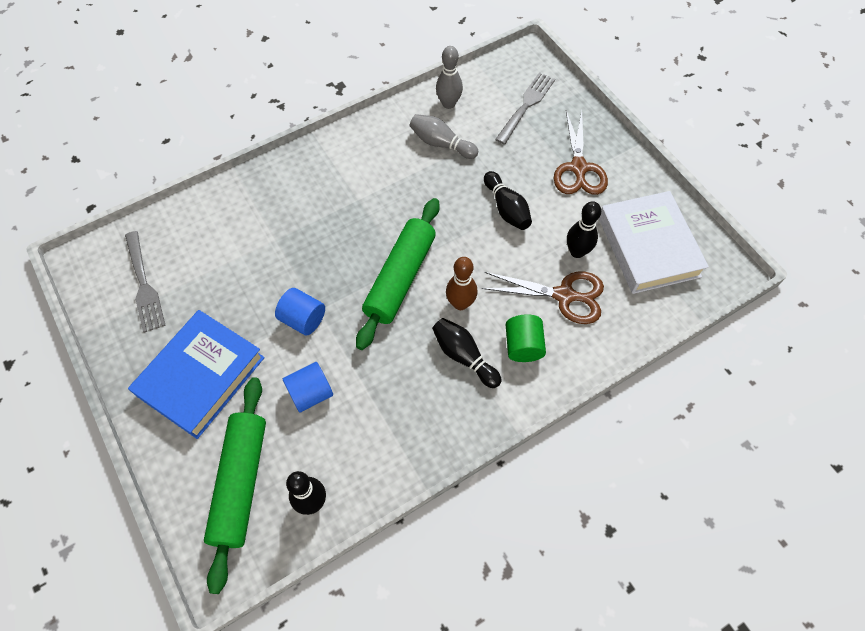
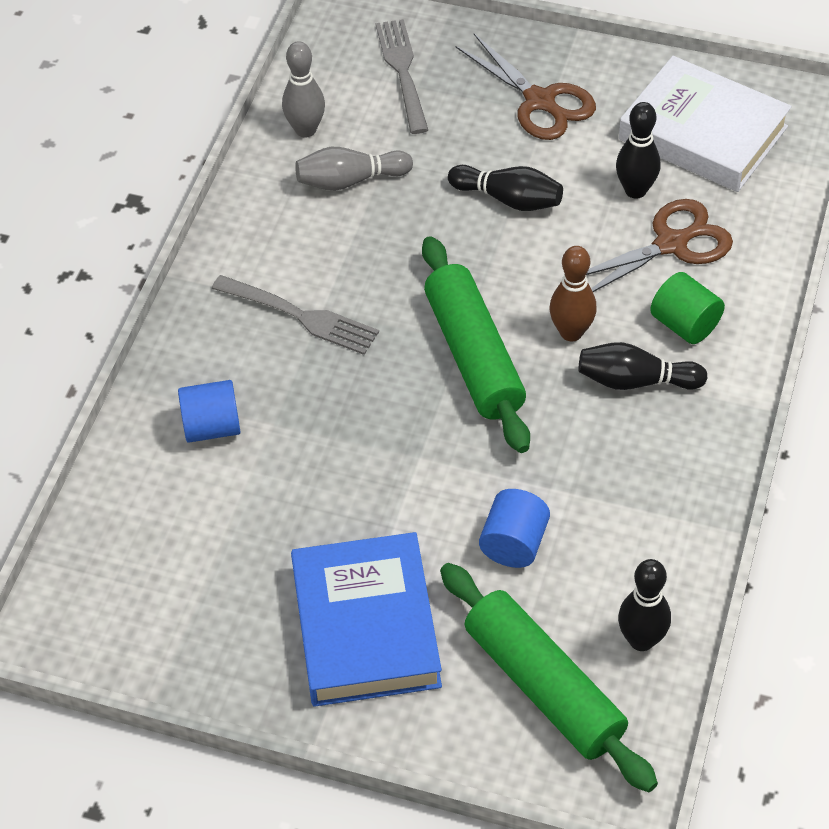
camera: 40 degrees left, 10 degrees down
grey fork [125,231,166,333] -> grey fork moved to [212,275,379,355]
blue cylinder [275,288,325,335] -> blue cylinder moved to [178,380,240,443]

